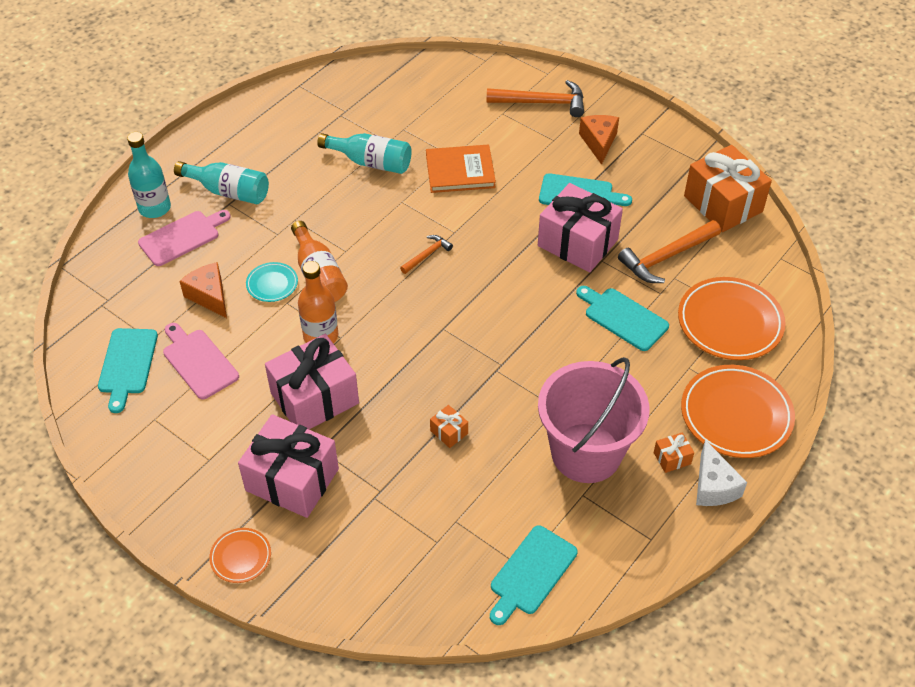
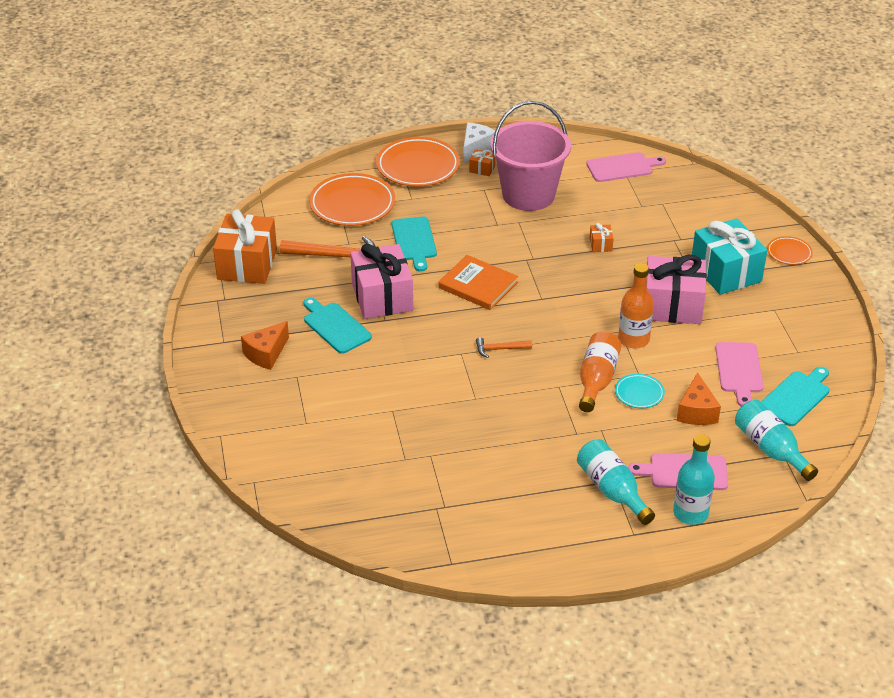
camera: 140 degrees left, 10 degrees down
pink gift [238,414,339,518] -> turquoise gift [692,219,767,295]
turquoise bottle [317,133,412,174] -> turquoise bottle moved to [735,400,818,481]
orange book [426,145,496,193] -> orange book moved to [438,255,518,310]
orange hammer [486,80,584,117] -> none
turquoise cutting board [490,525,578,625] -> pink cutting board [586,152,666,182]

